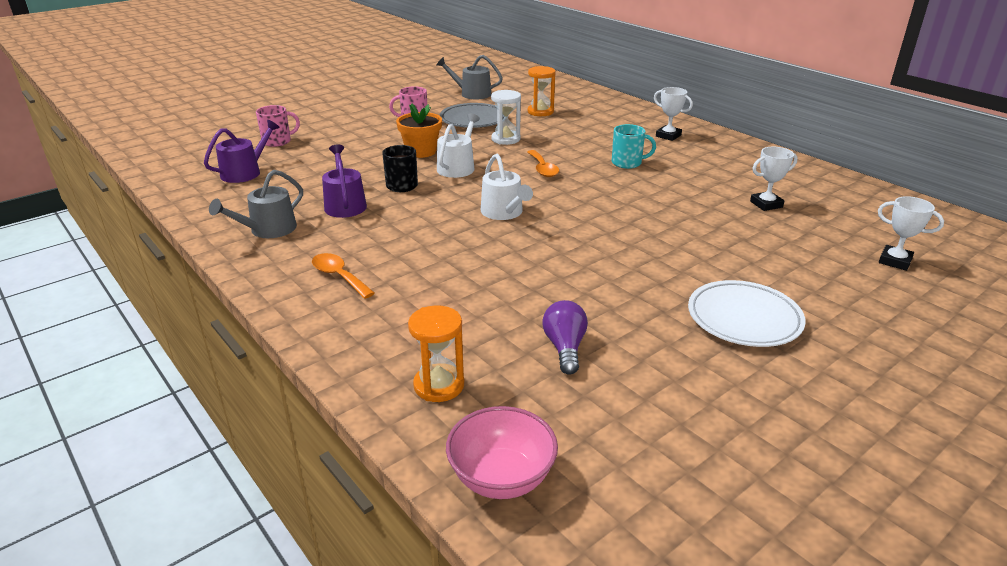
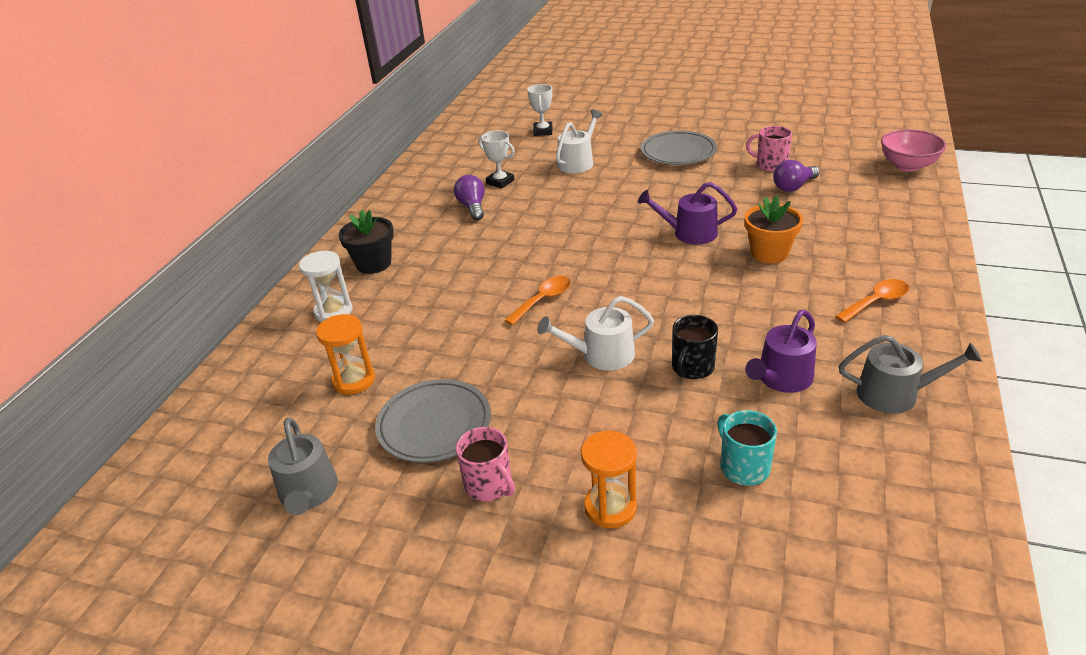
camera: 120 degrees left, 5 degrees up
purple watering can [204,120,280,183] -> purple watering can moved to [638,182,737,245]
pink mug [256,105,300,147] -> pink mug moved to [746,126,792,172]
orange spoon [312,253,375,299] -> orange spoon turned 135 degrees counterclockwise [835,279,909,323]
orange flower pot [396,104,442,158] -> orange flower pot moved to [744,195,803,263]
orange hourglass [408,305,465,402] -> orange hourglass moved to [581,431,637,528]
white watering can [481,154,533,220] -> white watering can moved to [556,110,603,173]
white hourglass [491,90,521,145] -> white hourglass moved to [299,251,352,322]
turquoise mug [612,124,656,169] -> turquoise mug moved to [717,410,777,486]
white trophy [654,87,693,141] -> black flower pot [339,210,394,274]
white plate [688,280,806,347] -> grey plate [641,130,717,165]
none -> purple light bulb [454,175,485,221]

